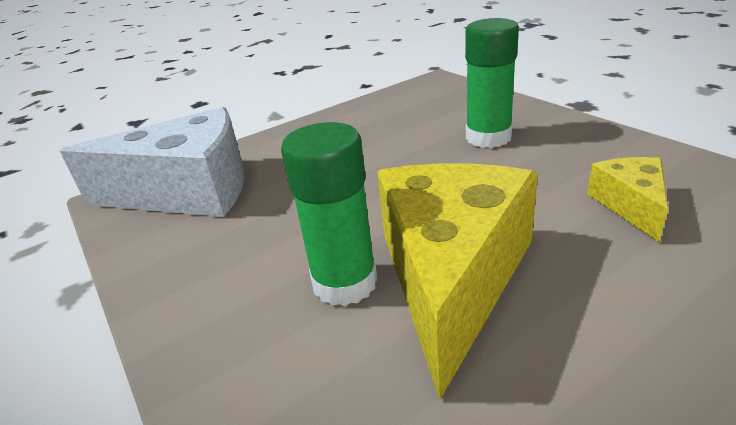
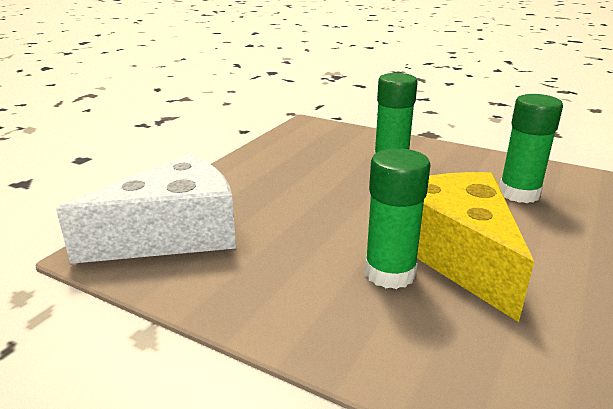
camera: 30 degrees left, 5 degrees down
yellow cheese [587,157,668,242] -> green glue stick [499,94,563,203]

